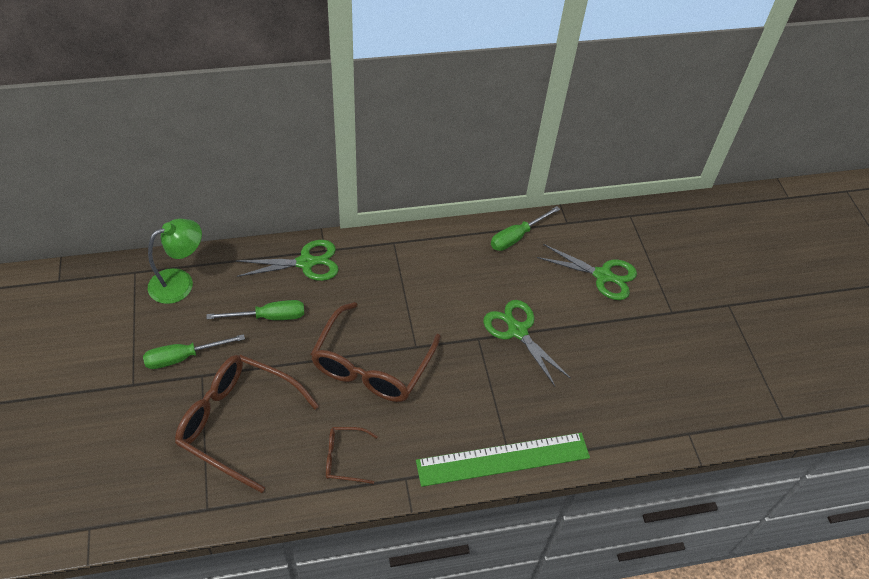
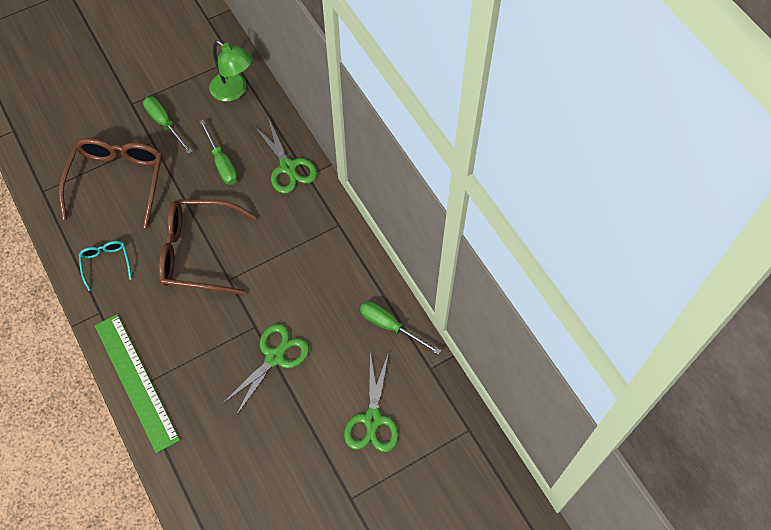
camera: 75 degrees right, 10 degrees up
brown glasses [326,427,378,484] -> turquoise glasses [79,241,132,291]

